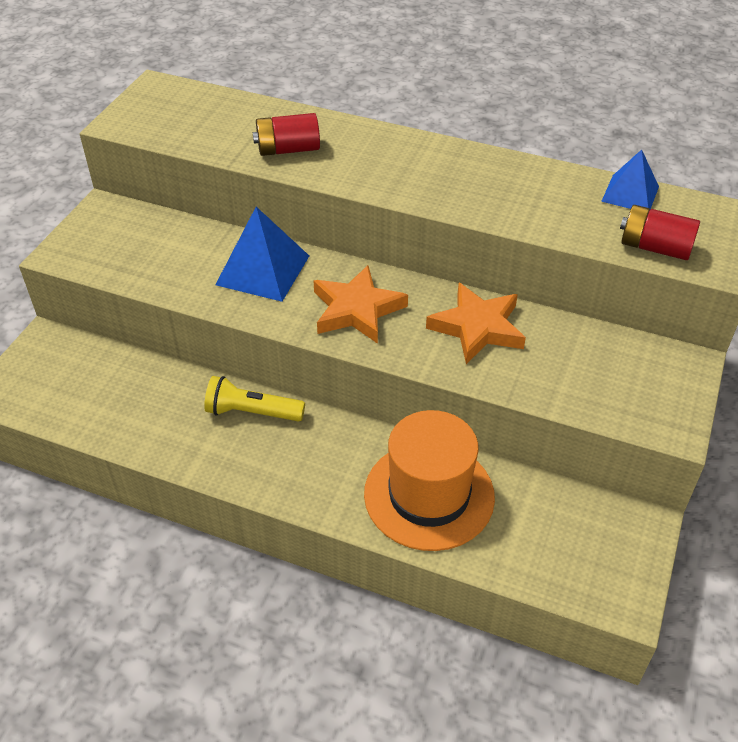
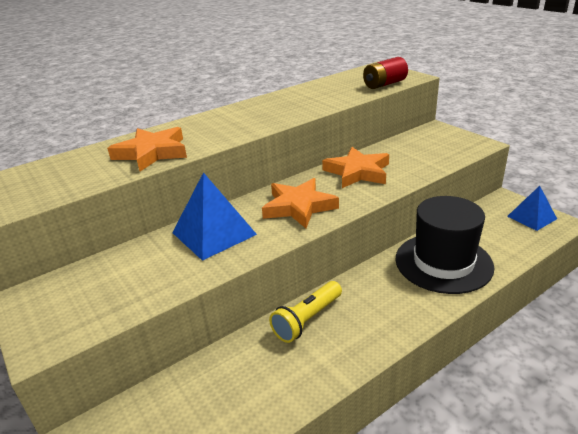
camera: 55 degrees left, 15 degrees down
red battery [253,113,320,156] -> orange star [107,127,187,172]
orange hat [364,410,495,551] -> black hat [395,196,494,294]
blue pyramid [601,149,659,209] -> blue pyramid moved to [507,186,557,231]

